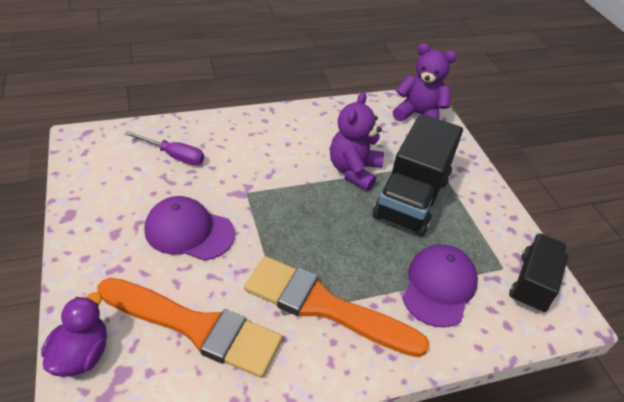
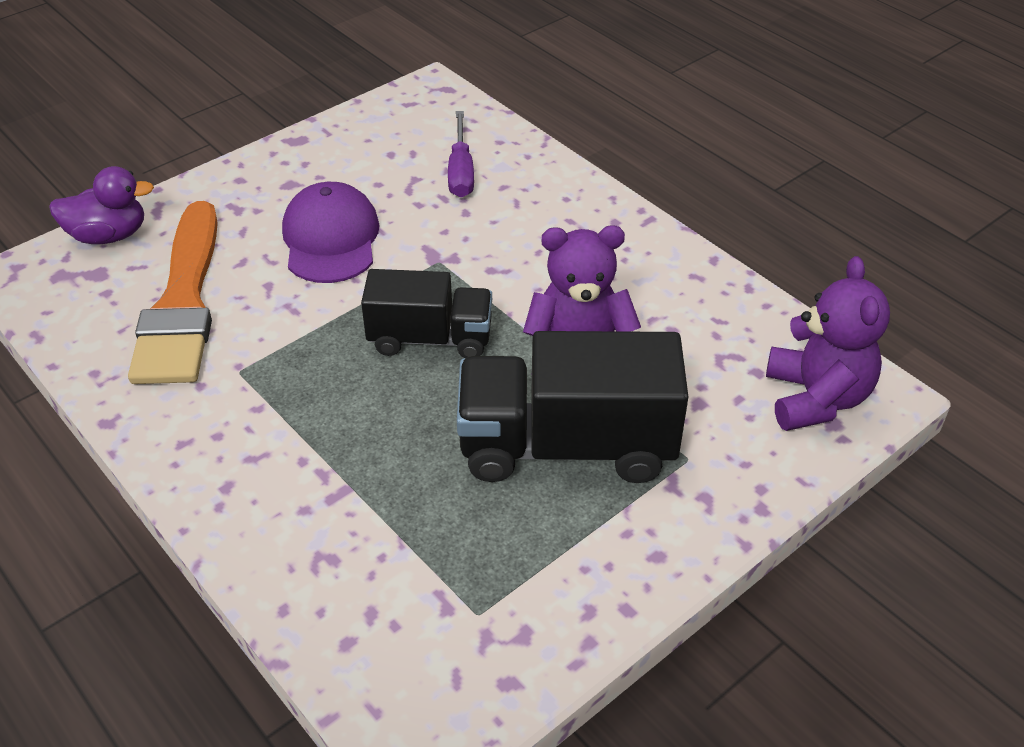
camera: 70 degrees right, 0 degrees up
orange brush [244,256,430,357] -> none
purple cap [403,245,478,327] -> none
black truck [509,233,568,313] -> black truck moved to [361,269,492,358]

